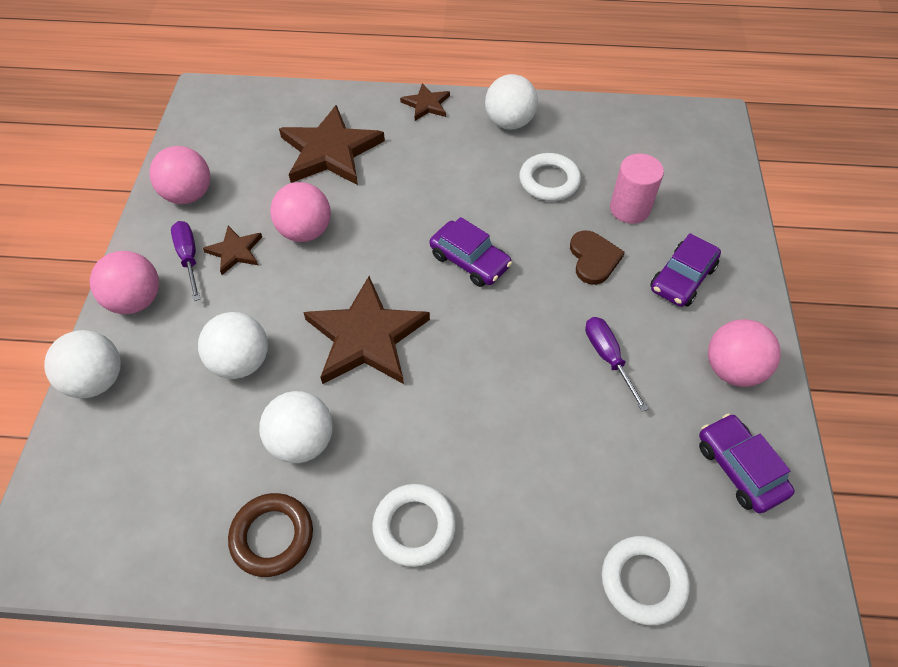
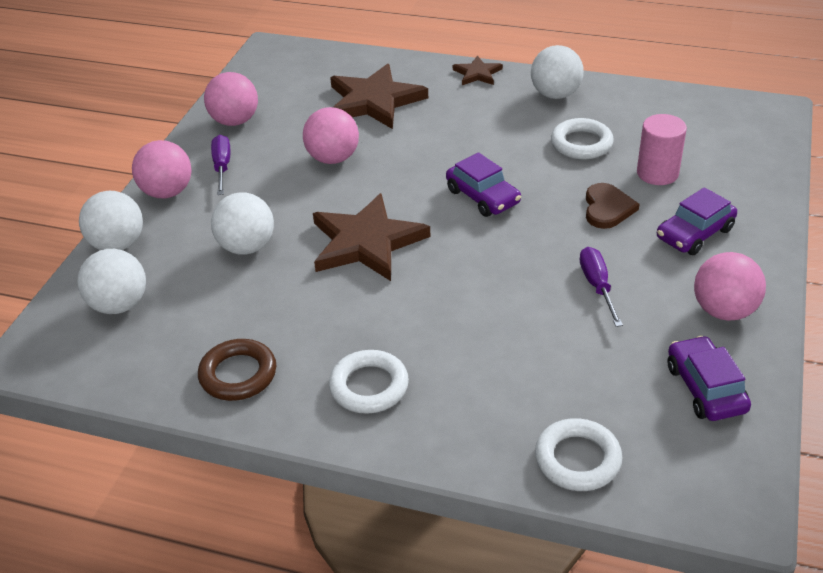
camera: 15 degrees right, 15 degrees down
brown star [203,226,262,275] -> none
white ball [259,391,333,463] -> white ball moved to [77,249,146,314]

